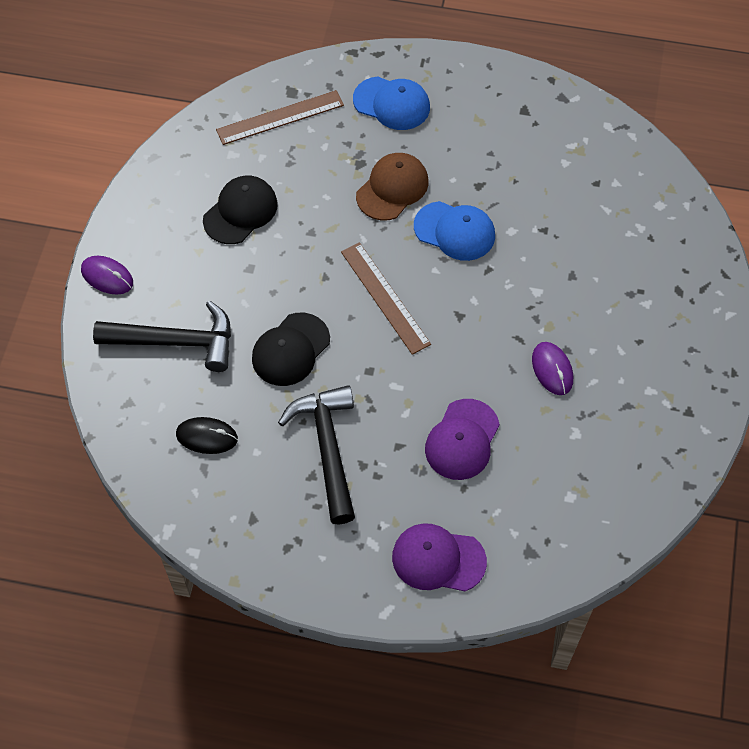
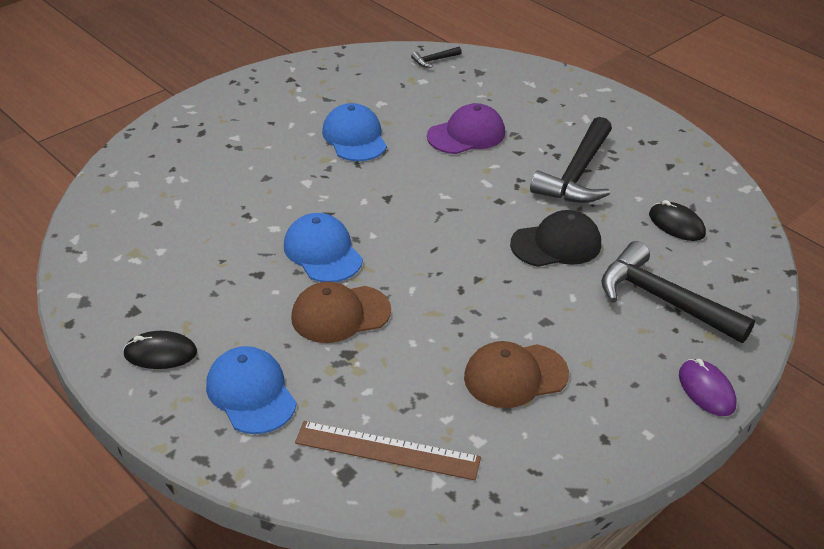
camera: 145 degrees left, 20 degrees down
black cap [203,176,278,244] -> brown cap [464,341,569,408]
brown ruler [341,242,431,355] -> none
purple cap [392,523,487,591] -> none
purple mouse [532,342,573,395] -> blue cap [322,103,387,161]
none -> black mouse [123,331,197,369]
none -> black hammer [411,47,462,67]

